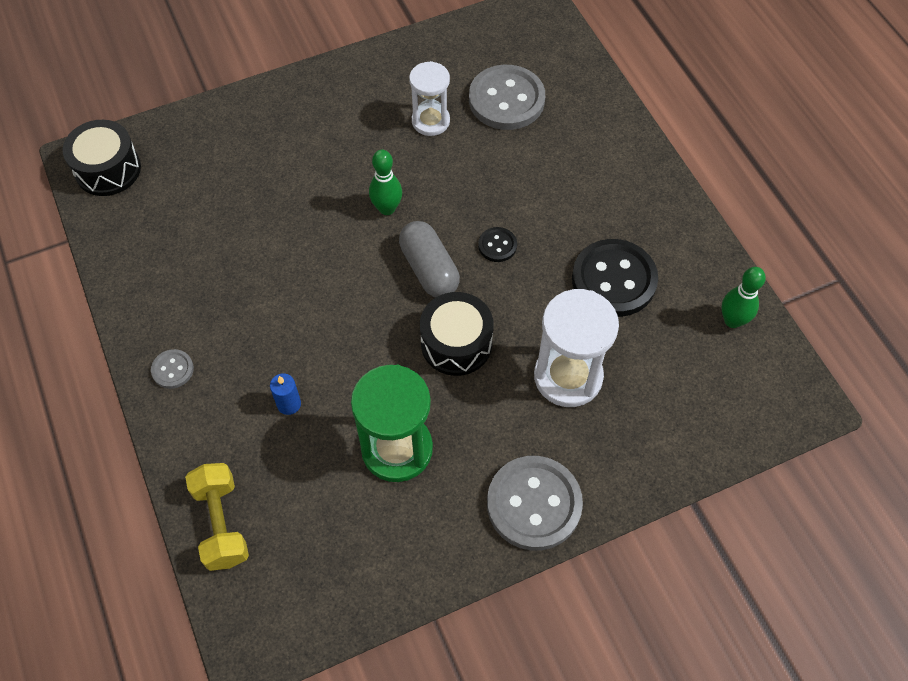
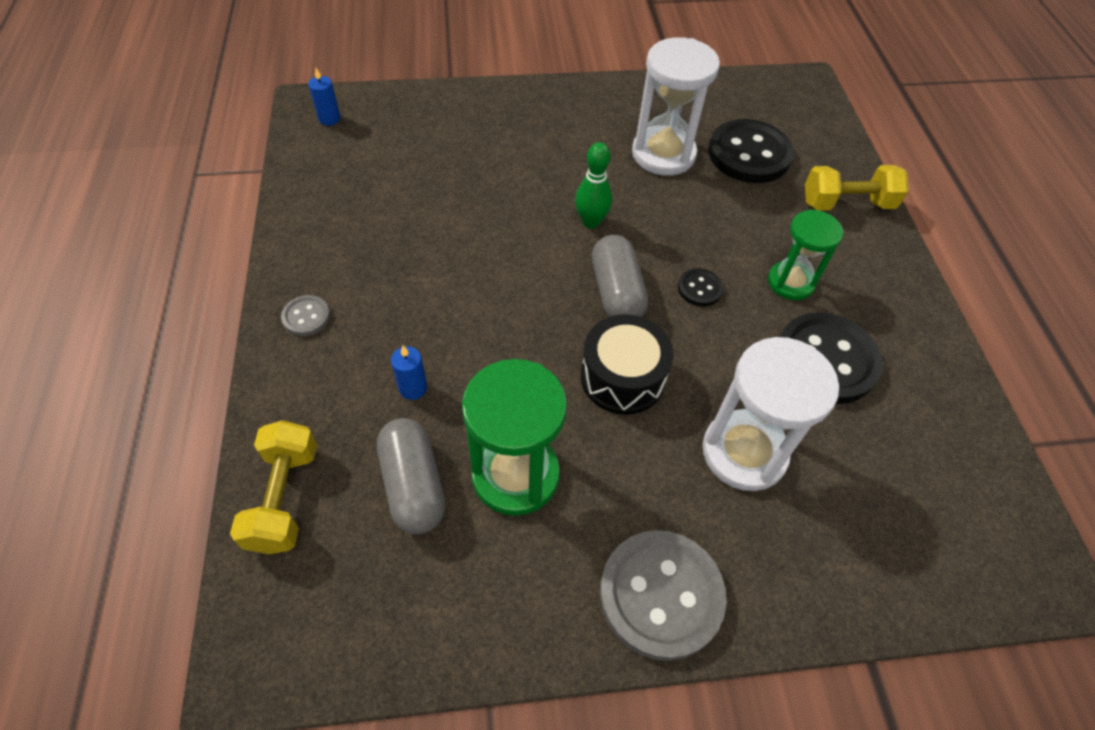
camera: 15 degrees right, 5 degrees down
black drum [62,120,141,196] -> blue candle [308,68,340,126]
white hourglass [409,61,450,136] -> white hourglass [632,37,720,176], size x1.56
grey button [469,65,545,130] -> black button [708,119,794,183]
green bowling pin [721,267,766,328] -> none
none -> grey capsule [377,418,446,534]
none -> green hourglass [768,209,843,300]
none -> yellow dumbbell [805,165,909,210]

